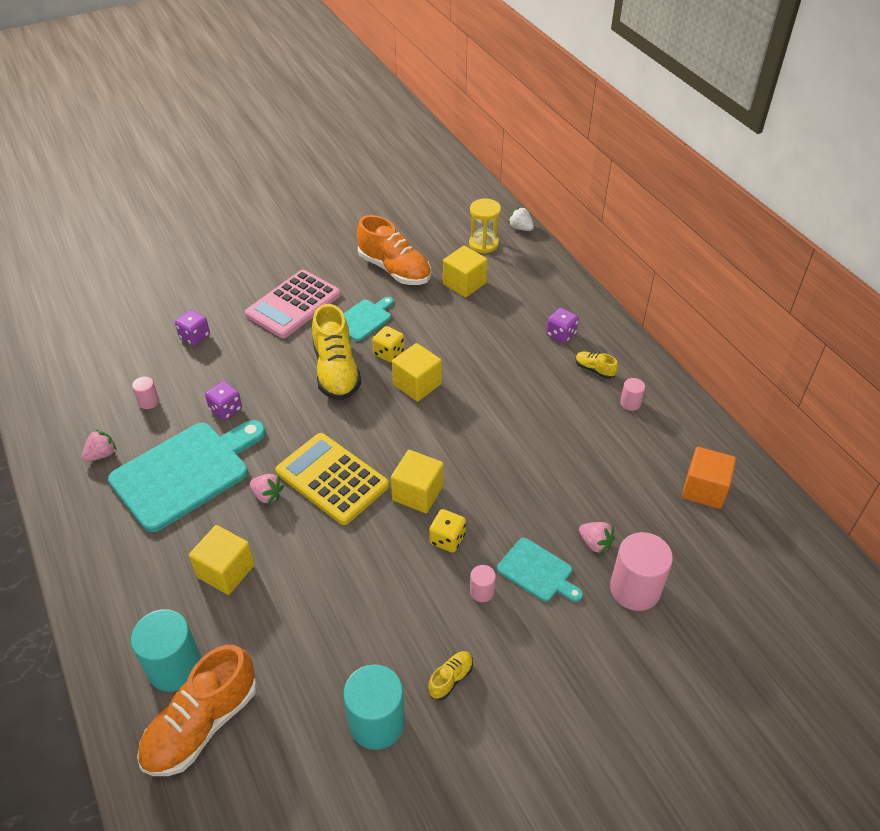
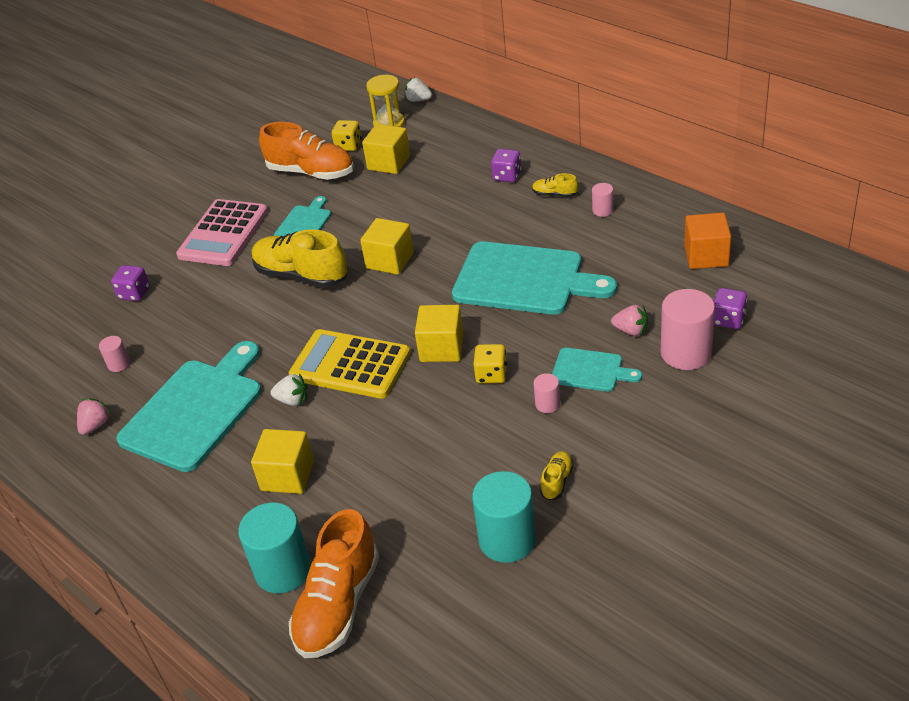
camera: 15 degrees left, 5 degrees down
purple dice [205,381,242,420] -> purple dice moved to [714,288,748,329]
pink strawberry [250,474,284,505] -> white strawberry [271,373,307,406]
yellow shoe [312,304,361,400] -> yellow shoe turned 150 degrees clockwise [252,230,347,288]
yellow dice [372,326,405,363] -> yellow dice moved to [332,120,362,151]
none -> turquoise cutting board [452,242,617,315]

